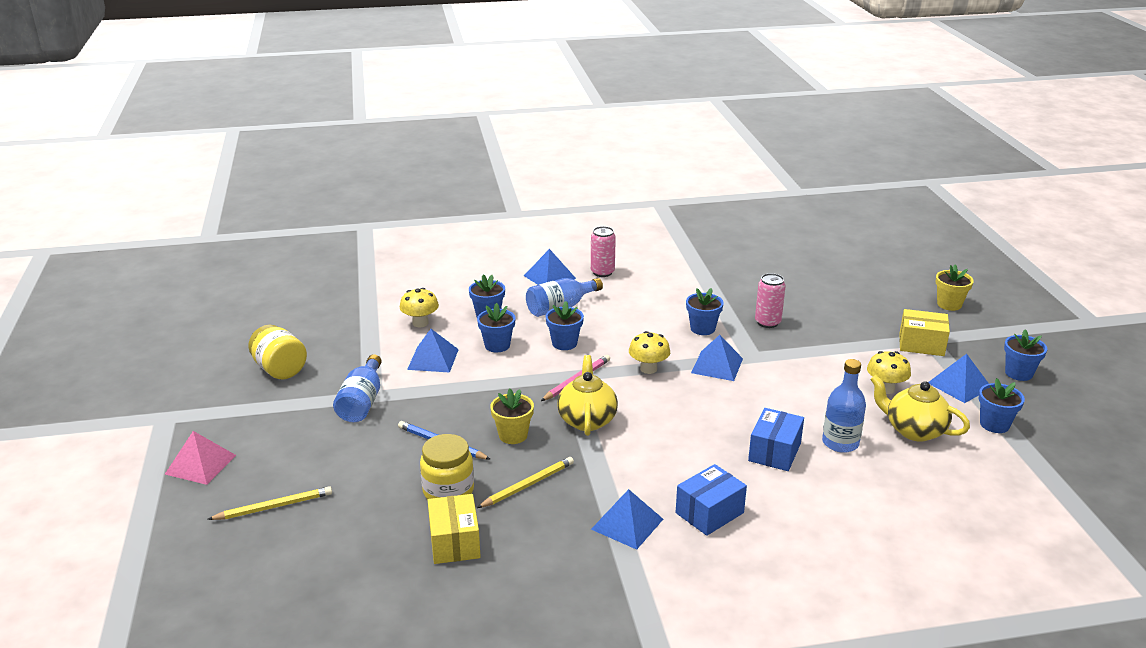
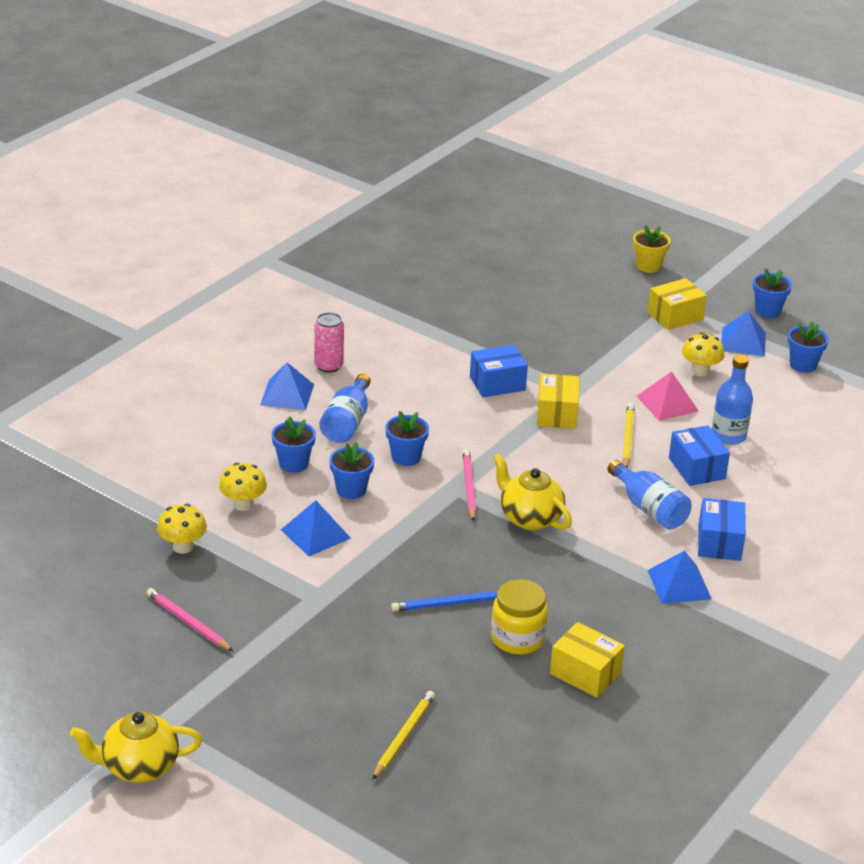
camera: 45 degrees left, 5 degrees up
pink pyramid [165,431,236,485] -> pink pyramid moved to [636,372,699,421]
yellow jar [248,325,307,379] -> pink pencil [146,588,233,651]
blue bottle [333,354,382,422] -> blue bottle moved to [607,460,692,529]
yellow pencil [477,457,574,508] -> yellow pencil moved to [623,403,634,468]
yellow flower pot [490,389,534,444] -> none
yellow mushroom [629,331,670,374] -> yellow mushroom moved to [157,504,207,554]
blue flower pot [686,288,724,335] -> blue box [470,345,528,397]
blue pyramid [691,335,743,381] -> yellow box [537,374,579,429]
pink can [755,273,786,328] -> none
yellow teapot [870,375,970,442] -> yellow teapot moved to [70,711,202,783]

